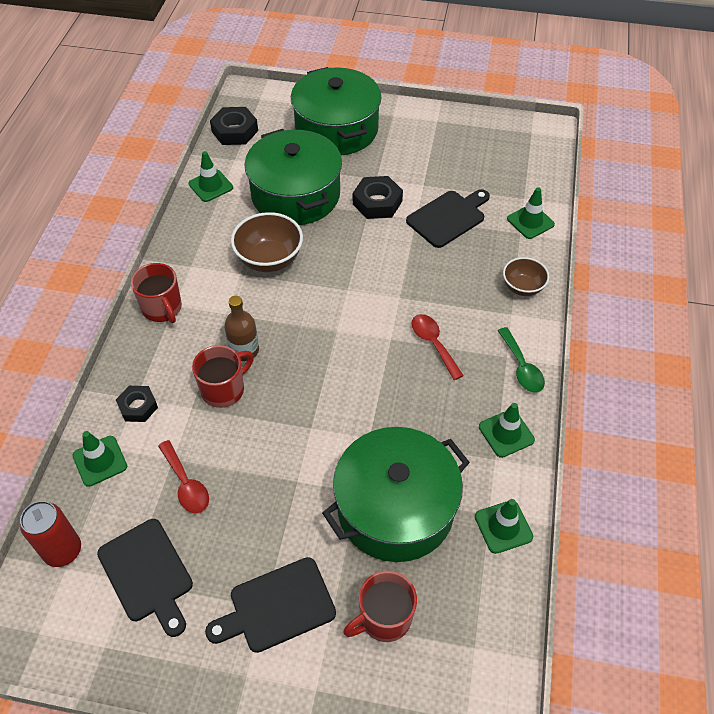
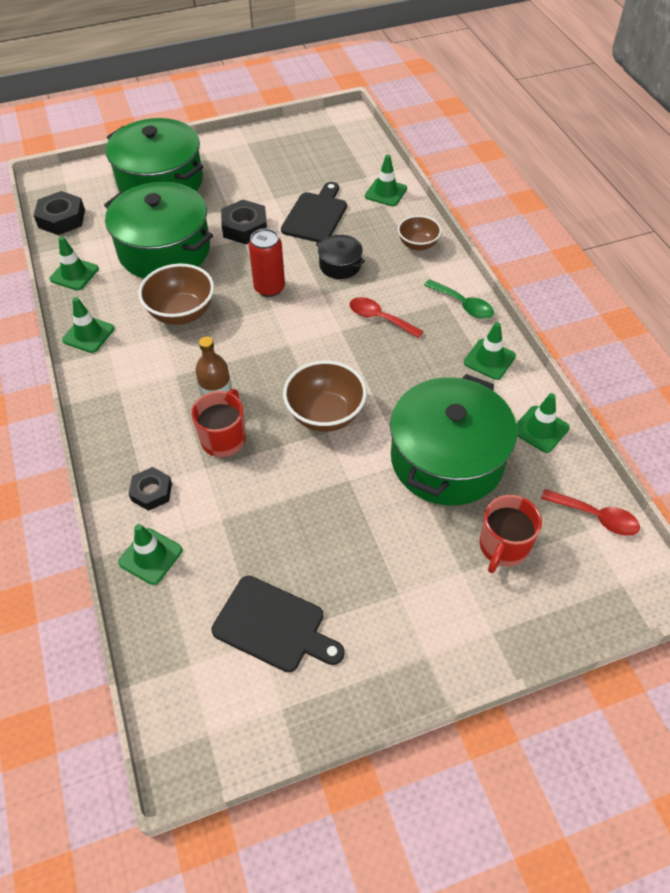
camera: 30 degrees left, 0 degrees up
red can [20,501,81,567] -> red can moved to [249,228,285,297]
red mug [131,263,182,323] -> none
red spoon [158,440,209,513] -> red spoon moved to [541,489,640,536]
black cutting board [205,557,336,653] -> none
none -> green traffic cone [62,297,114,353]
none -> brown bowl [283,361,367,432]
none -> black pot [316,235,365,279]

